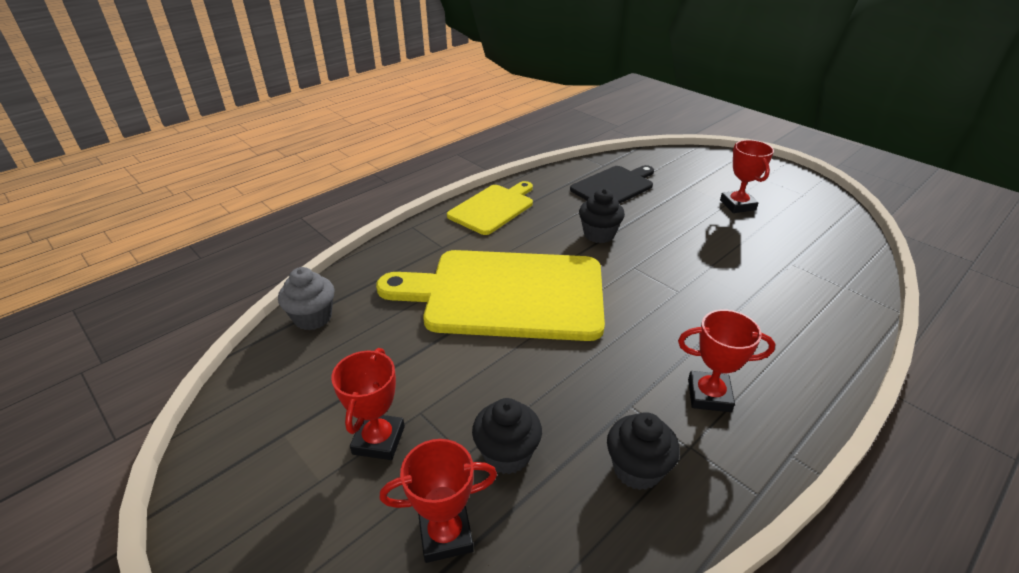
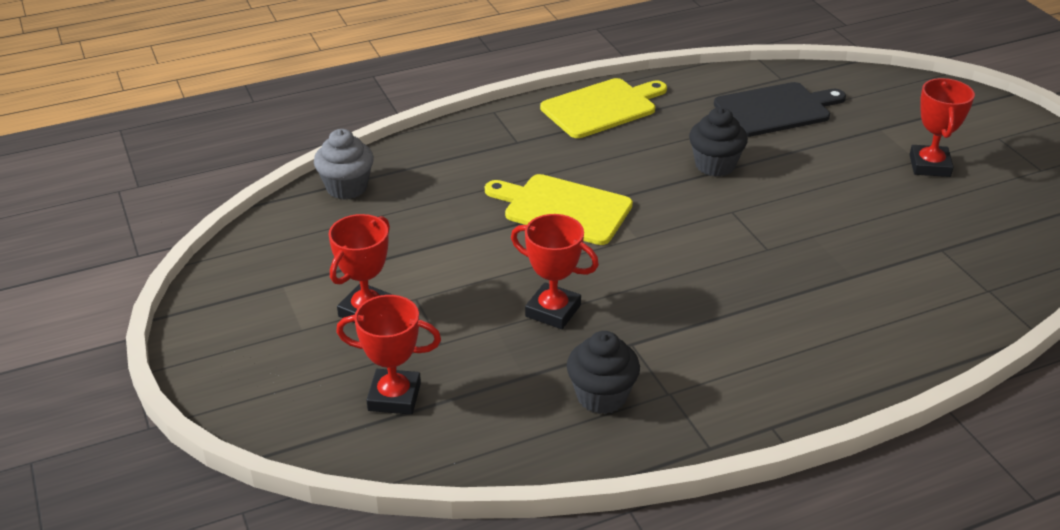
camera: 20 degrees right, 0 degrees up
yellow cutting board [376,250,605,341] -> yellow cutting board [485,174,633,245], size x0.55
black cupcake [472,398,542,474] -> none
red trophy [678,309,775,412] -> red trophy moved to [511,214,599,329]

